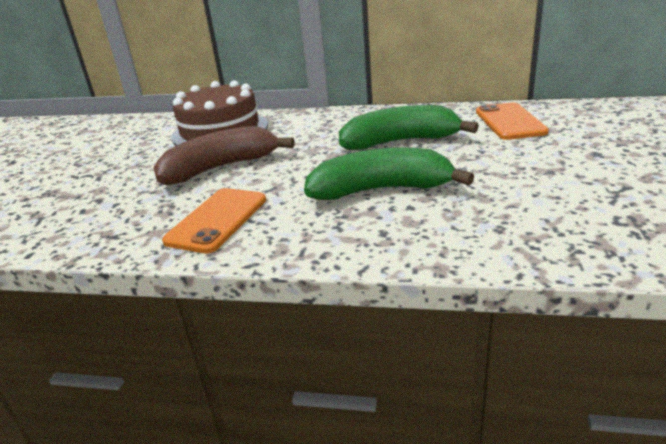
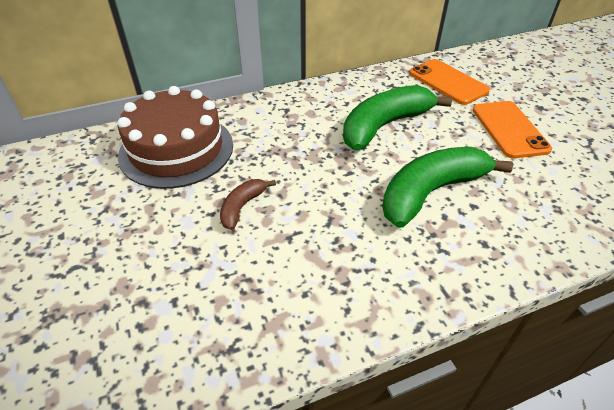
camera: 35 degrees left, 15 degrees up
brown banana [153,126,295,185] -> brown banana [220,179,276,230], size x0.49
orange phone [162,188,266,253] -> orange phone moved to [473,101,552,158]

